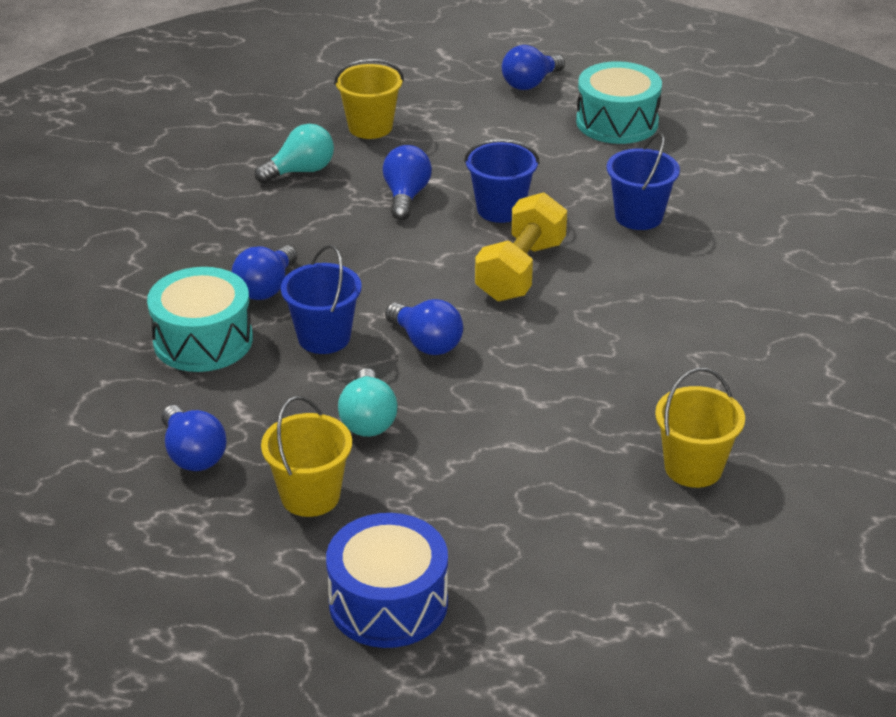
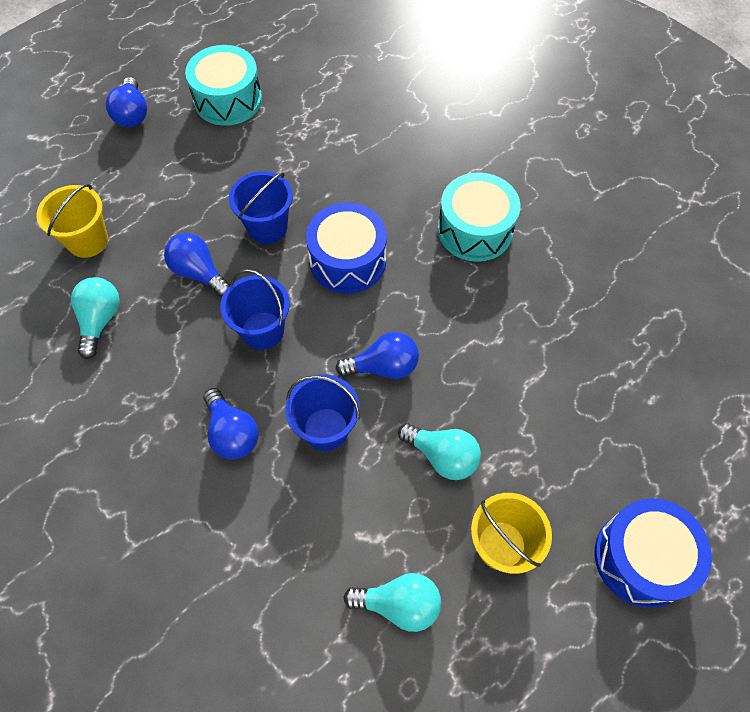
camera: 55 degrees left, 25 degrees up
turquoise drum [147,267,253,372] -> turquoise drum moved to [438,172,520,262]
blue light bulb [161,405,227,471] -> turquoise light bulb [343,573,441,632]
yellow dumbbell [475,192,567,302] -> blue drum [306,203,387,293]
blue bucket [606,132,680,230] -> blue bucket moved to [220,269,290,350]
yellow bucket [655,368,745,488] -> none

